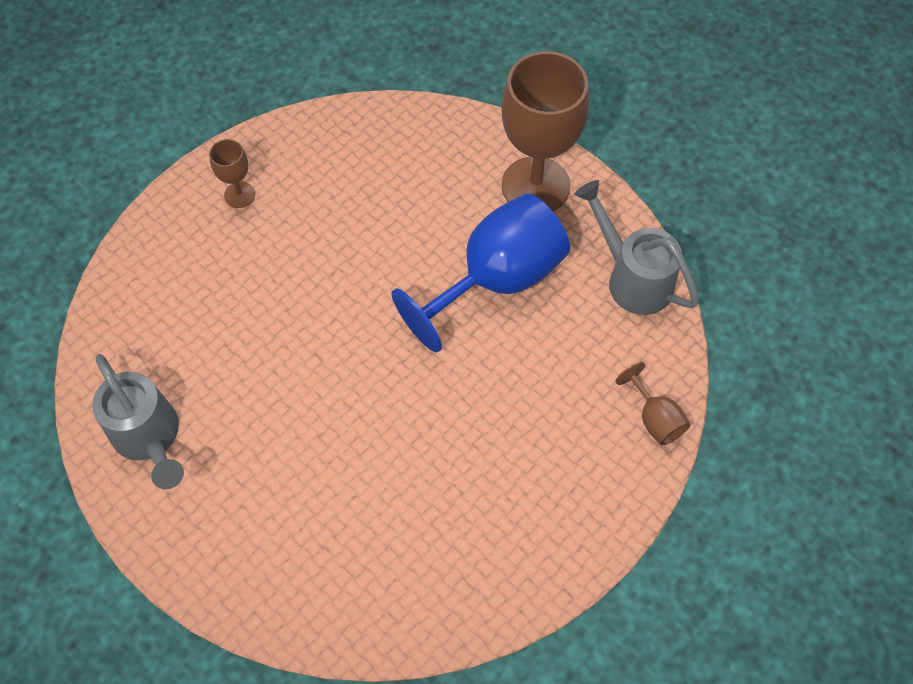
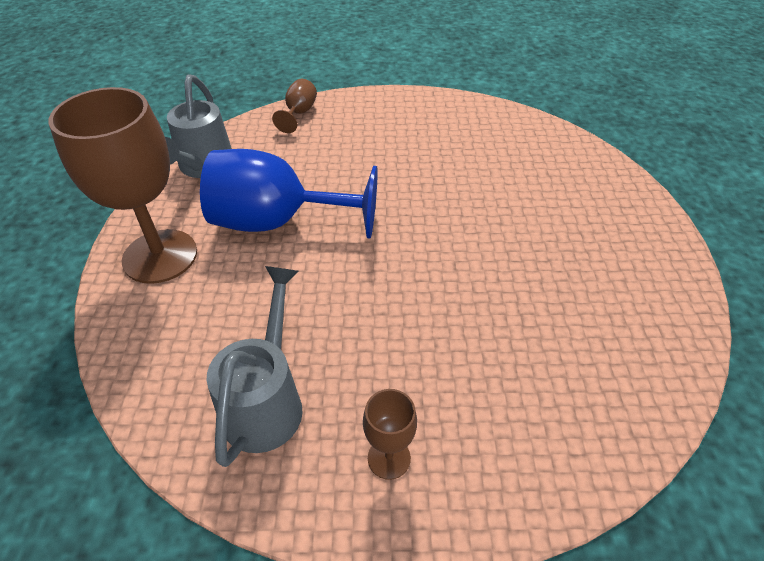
camera: 135 degrees left, 15 degrees down
grey watering can [92,354,184,489] -> grey watering can moved to [206,266,303,467]

